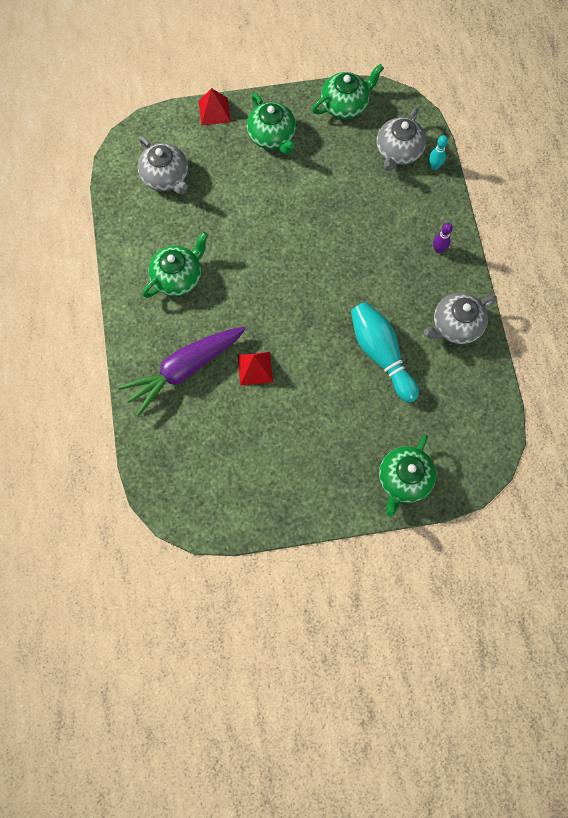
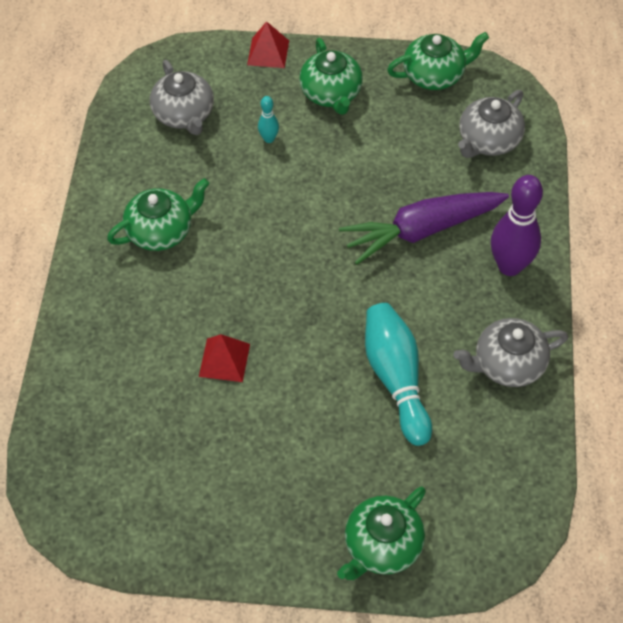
camera: 15 degrees right, 15 degrees down
purple carrot [118,327,246,416] -> purple carrot moved to [339,192,509,265]
turquoise bowling pin [429,135,448,170] -> turquoise bowling pin moved to [258,96,279,143]
purple bowling pin [433,223,453,253] -> purple bowling pin [491,175,543,276], size x2.13

